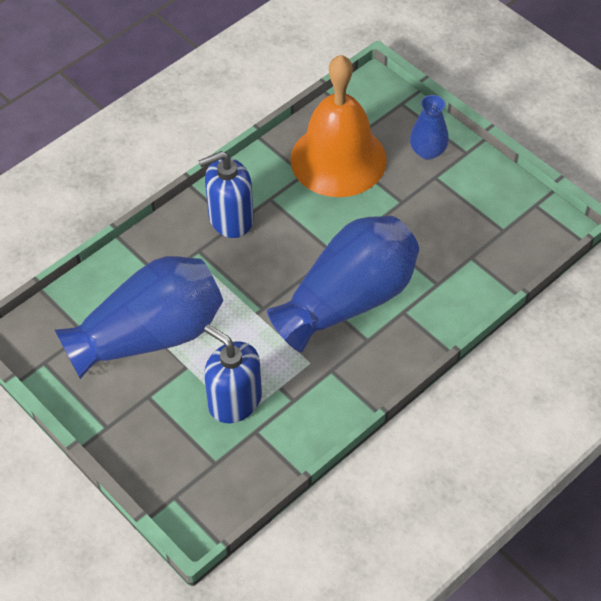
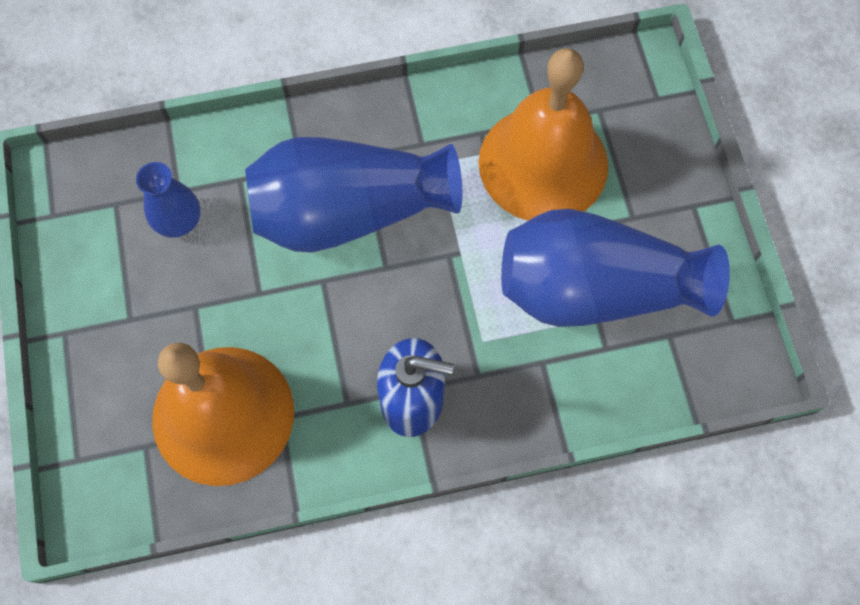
camera: 150 degrees left, 15 degrees up
blue soap dispenser [204,325,262,423] -> orange bell [479,48,608,221]
blue vase [410,95,449,160] -> blue vase moved to [136,162,200,238]

